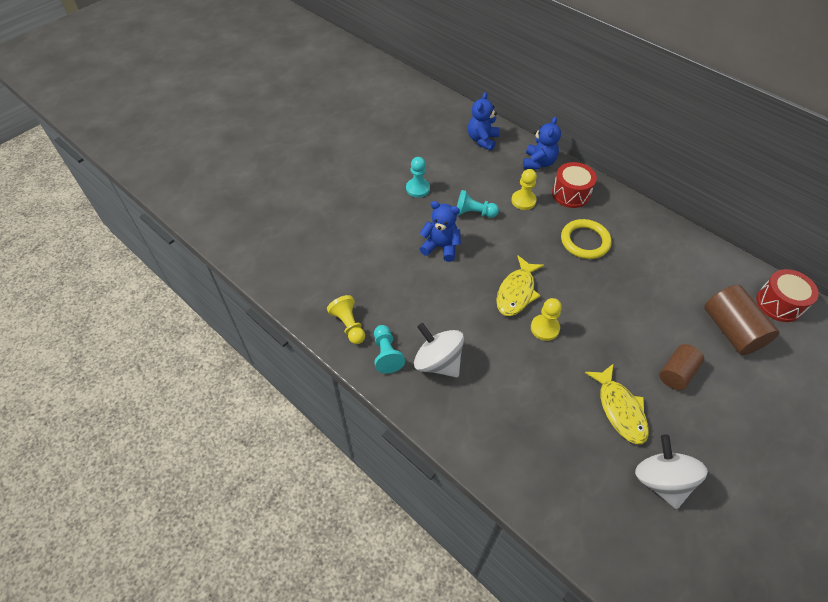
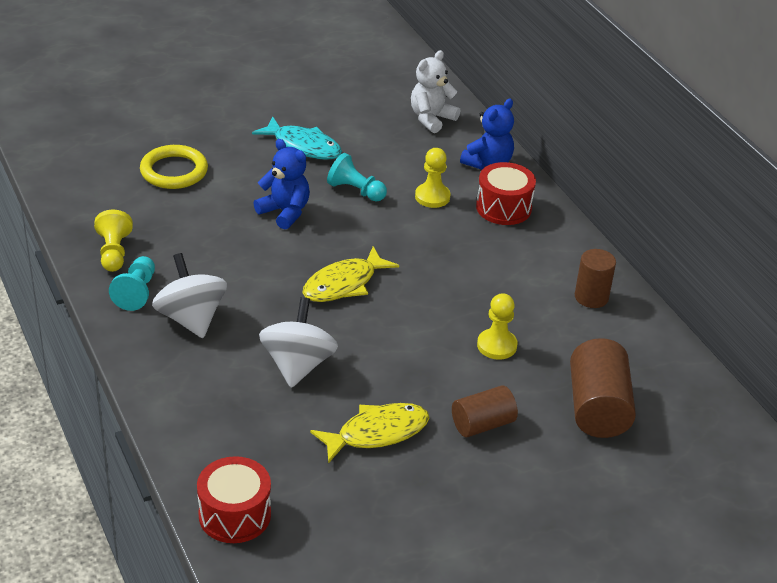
camera: 20 degrees right, 15 degrees down
turquoise pawn [406,157,430,198] -> turquoise fish [252,117,342,160]
blue teddy bear [468,92,500,151] -> white teddy bear [411,50,460,133]
yellow pawn [531,298,562,341] -> yellow pawn moved to [477,293,517,360]
yellow ring [561,219,612,259] -> yellow ring moved to [140,145,208,189]
yellow fish [585,363,649,444] -> yellow fish turned 120 degrees counterclockwise [310,403,429,464]
white spinning top [635,434,708,509] -> white spinning top moved to [259,297,338,388]
red drum [756,269,819,322] -> red drum moved to [197,456,271,543]
none -> brown cylinder [575,249,616,308]

